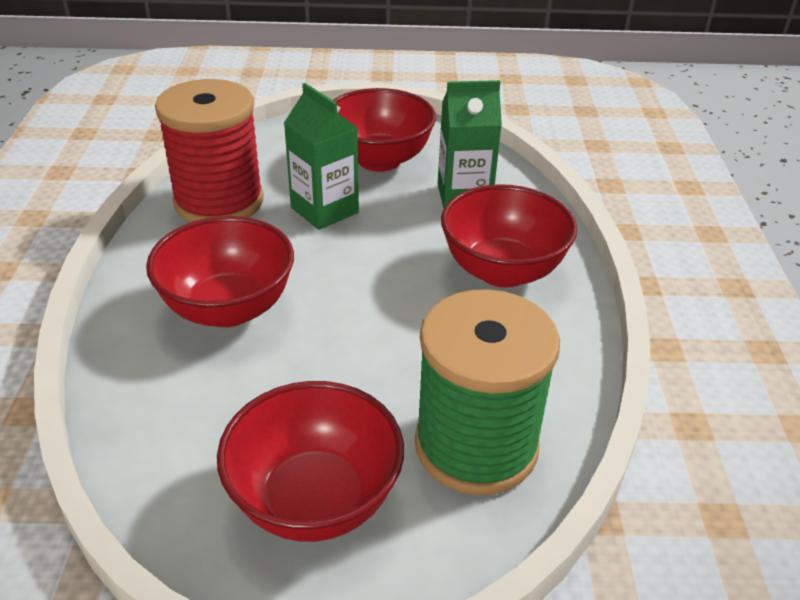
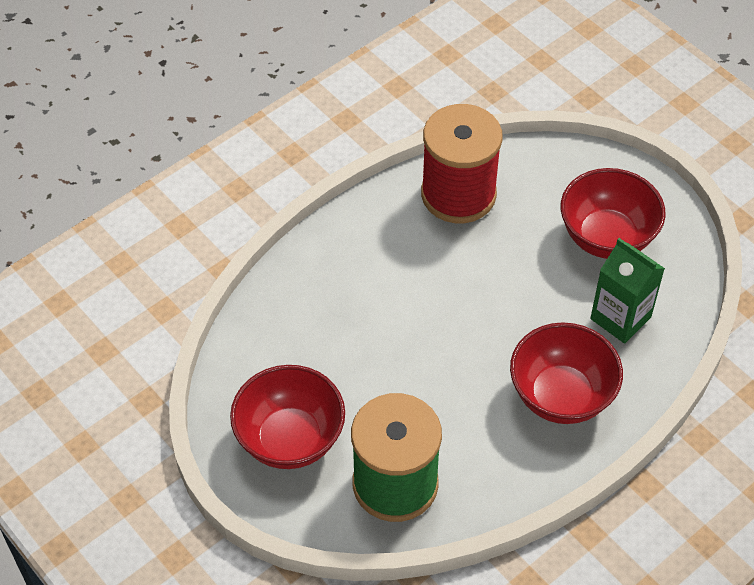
camera: 50 degrees right, 15 degrees up
red bowl [146,216,294,327] -> none
green carton [284,83,359,230] -> none

